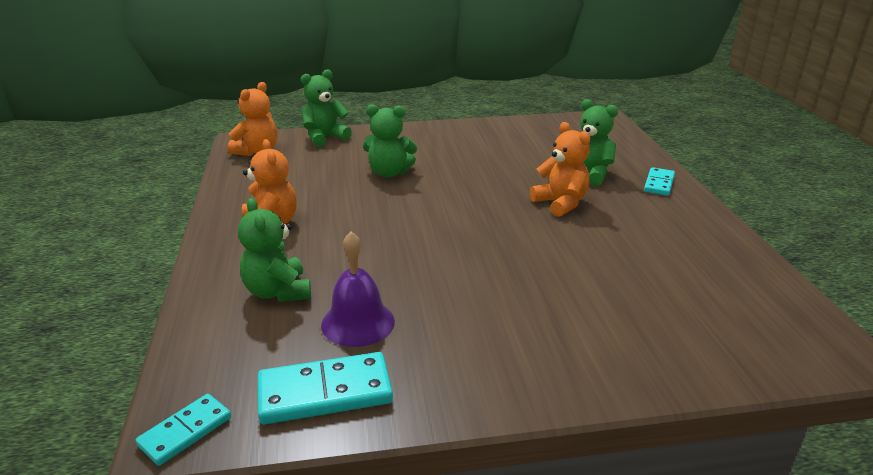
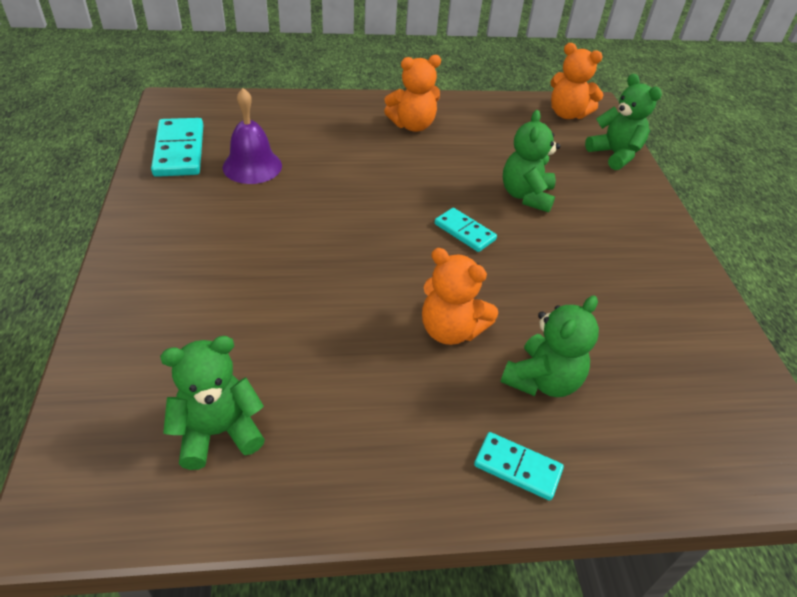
camera: 90 degrees right, 15 degrees up
turquoise domino [135,394,231,466] -> turquoise domino moved to [435,208,497,252]
green teddy bear [238,198,311,302] -> green teddy bear moved to [160,336,265,470]
orange teddy bear [530,122,590,217] -> orange teddy bear turned 60 degrees clockwise [422,248,498,345]

